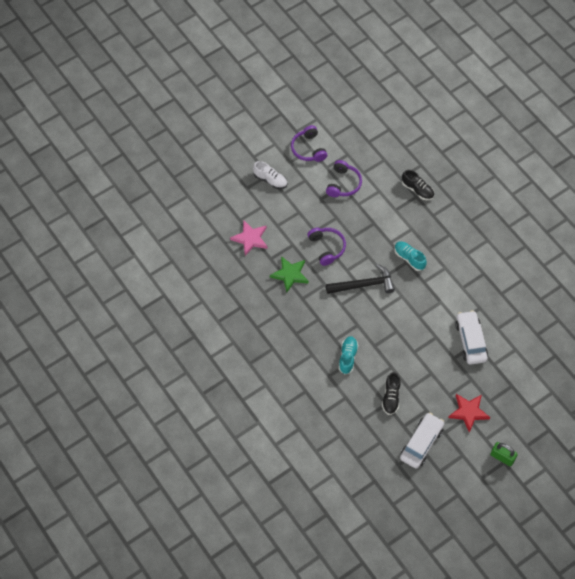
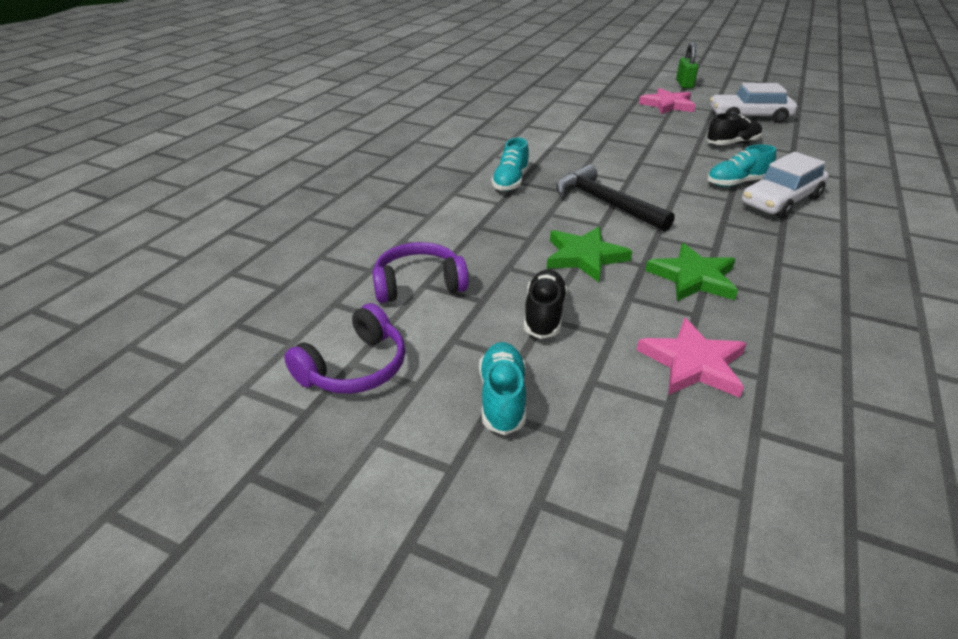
camera: 120 degrees left, 25 degrees down
white shoe [253,161,287,189] -> turquoise shoe [479,342,526,435]
purple headphones [307,228,346,266] -> green star [547,227,632,282]
black shoe [402,170,434,200] -> black shoe moved to [524,270,567,339]
red star [448,394,491,433] -> pink star [639,88,696,114]
white car [455,310,488,365] -> white car moved to [742,152,829,219]

